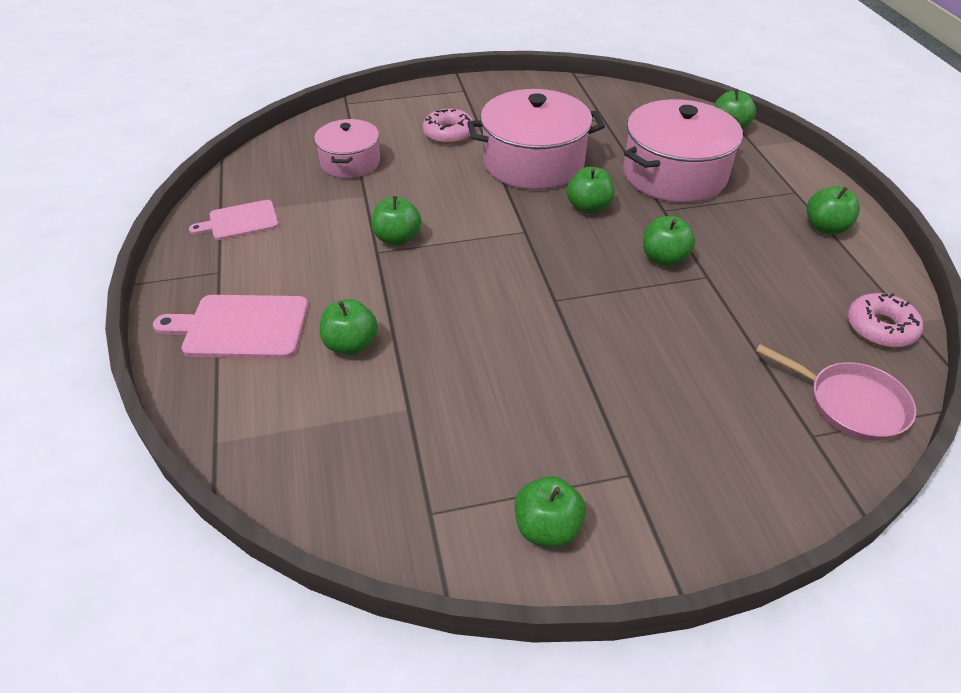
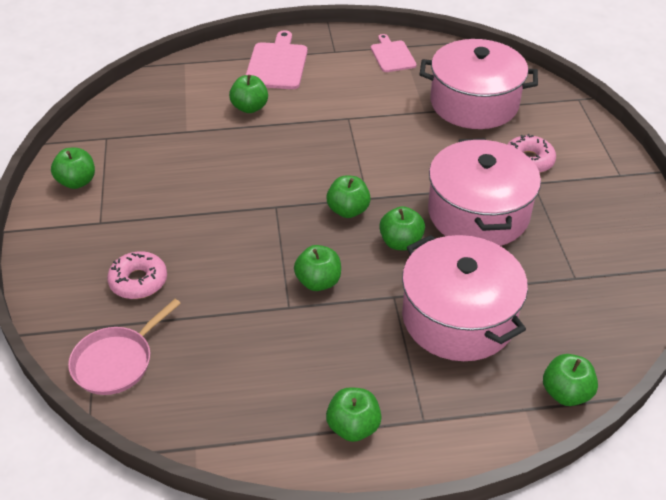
camera: 95 degrees right, 0 degrees up
pink pot [314,119,380,178] -> pink pot [420,39,538,129], size x1.70
green apple [372,196,421,246] -> green apple moved to [326,175,371,218]
pink donut [848,293,923,348] -> pink donut moved to [107,251,167,299]

